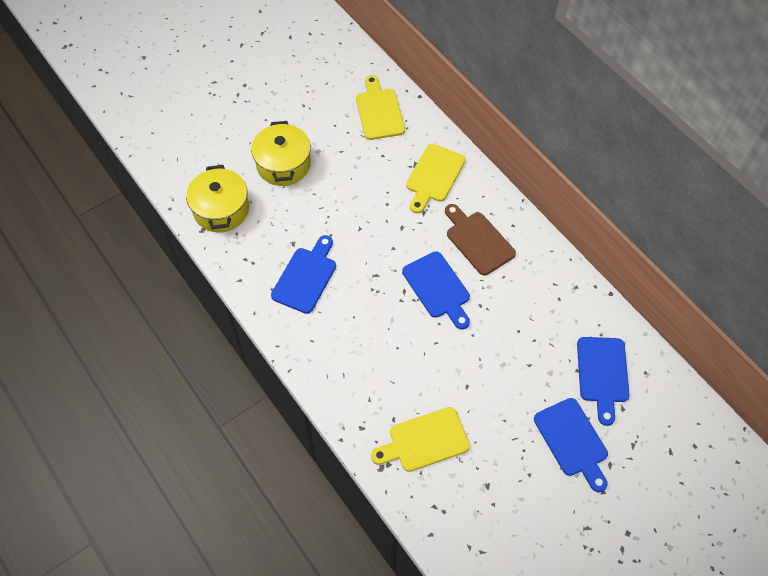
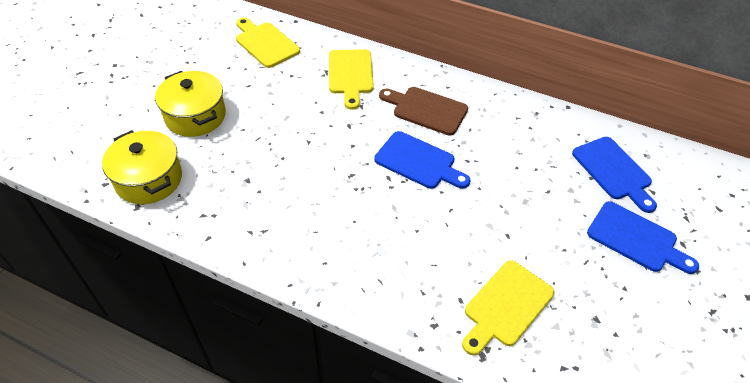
camera: 30 degrees left, 10 degrees down
blue cutting board [271,235,336,314] -> none

